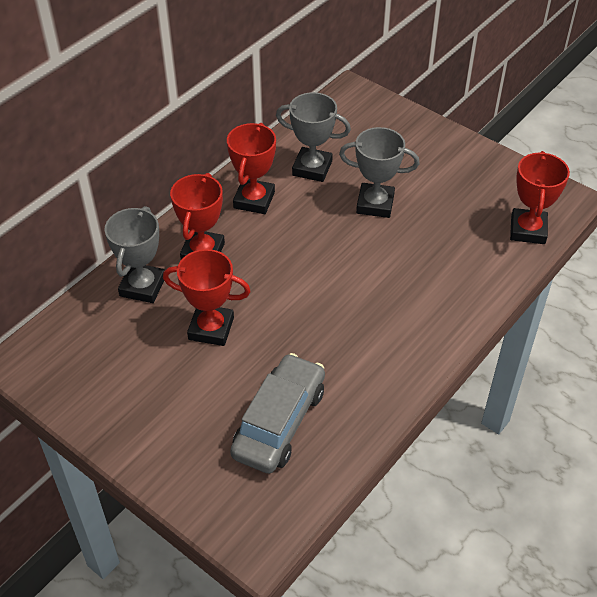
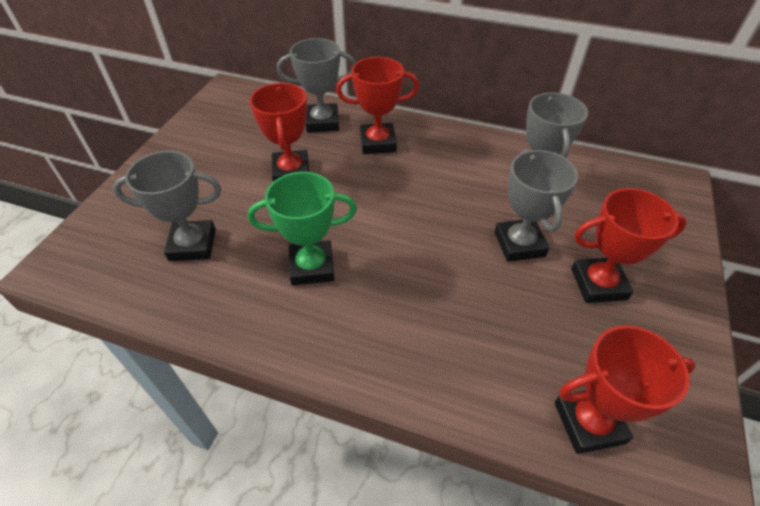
camera: 70 degrees right, 0 degrees up
red trophy [227,123,276,214] -> red trophy moved to [571,188,687,303]
grey car [230,353,325,474] -> grey trophy [113,151,221,261]
none -> green trophy [248,172,357,286]

